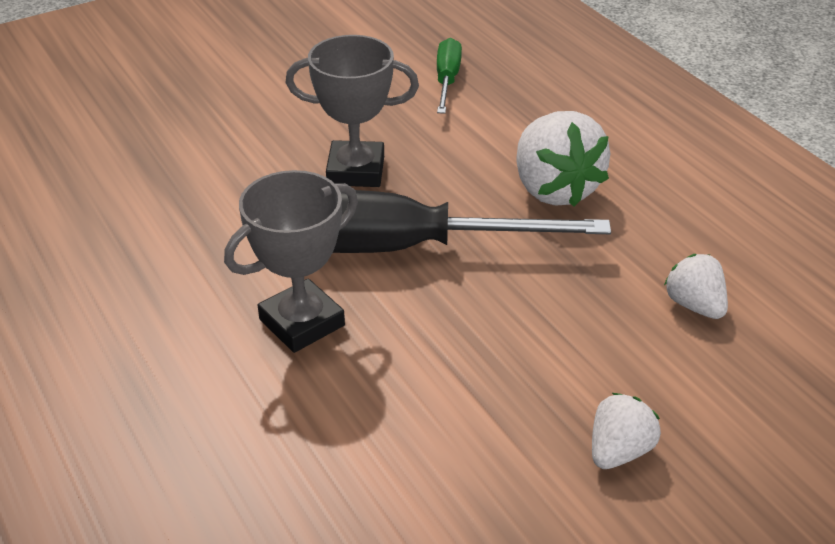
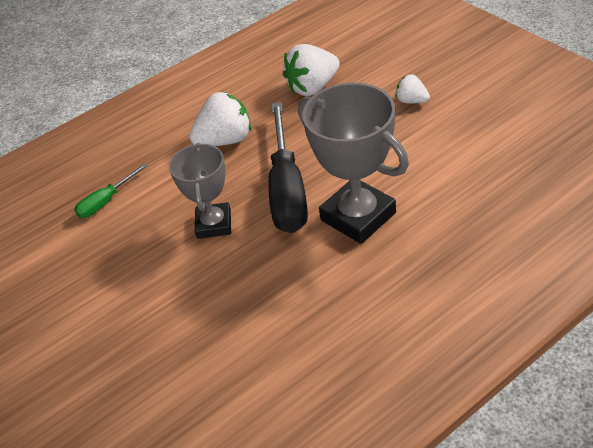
camera: 90 degrees left, 5 degrees up
grey trophy [224,170,358,353] -> grey trophy [298,83,409,244], size x1.56
green screwdriver [437,38,462,114] -> green screwdriver turned 45 degrees counterclockwise [74,163,148,218]
white strawberry [664,254,728,319] -> white strawberry [283,44,340,96], size x1.80

